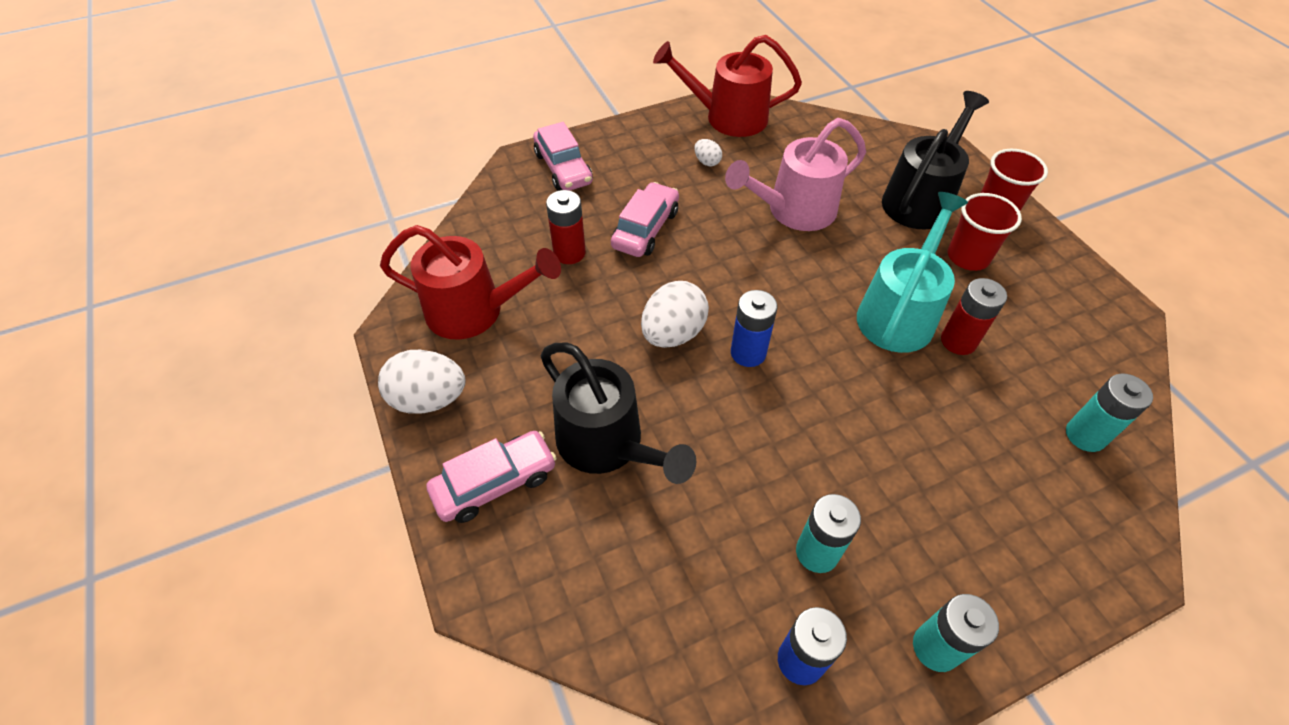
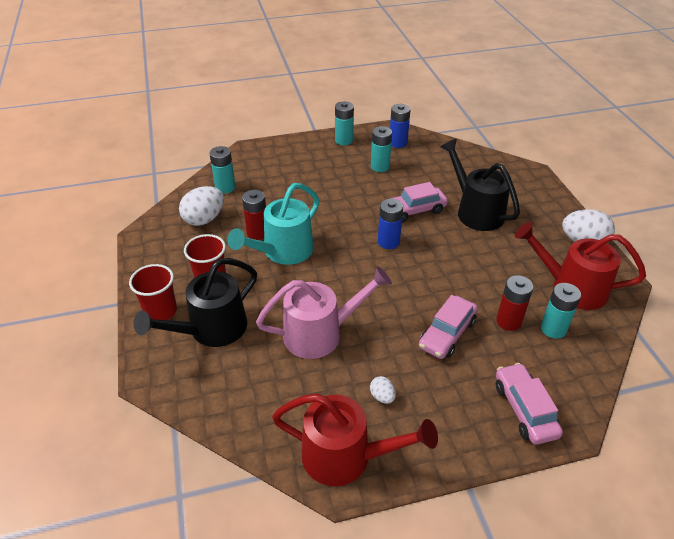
camera: 170 degrees left, 10 degrees down
pink car [426,431,557,523] -> pink car moved to [390,182,448,222]
white egg [641,281,709,348] -> white egg moved to [179,186,224,226]
none -> turquoise battery [541,283,581,339]

